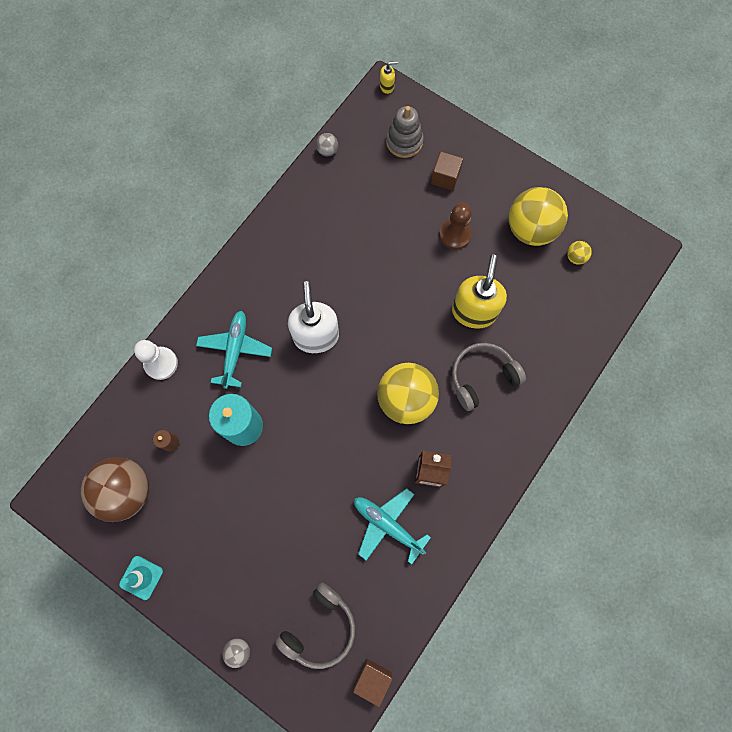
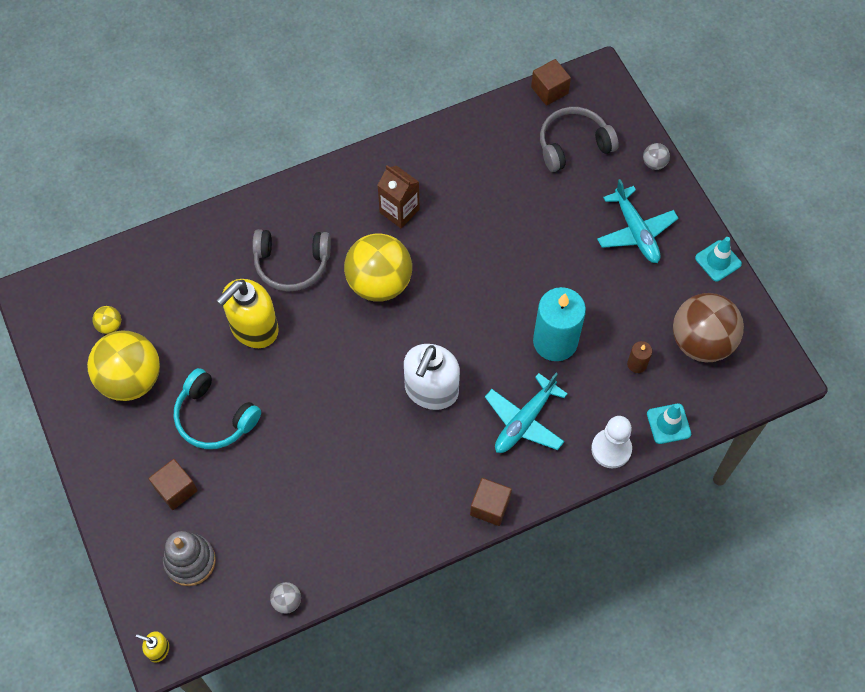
camera: 150 degrees left, 10 degrees down
turquoise plane [354,488,431,564] -> turquoise plane moved to [597,179,678,263]
brown pawn [439,203,472,250] -> turquoise headphones [174,368,261,449]
none -> brown cube [470,478,512,526]
none -> turquoise traffic cone [647,404,691,444]

